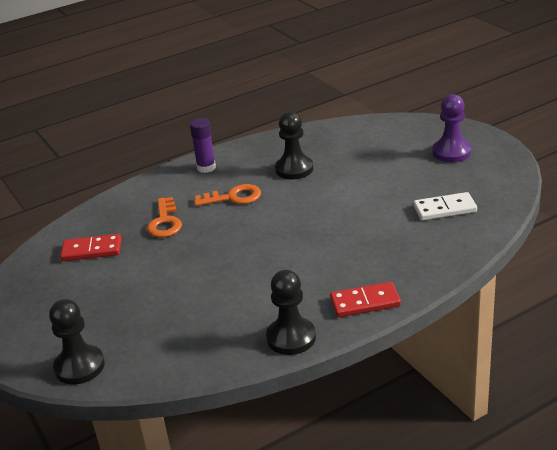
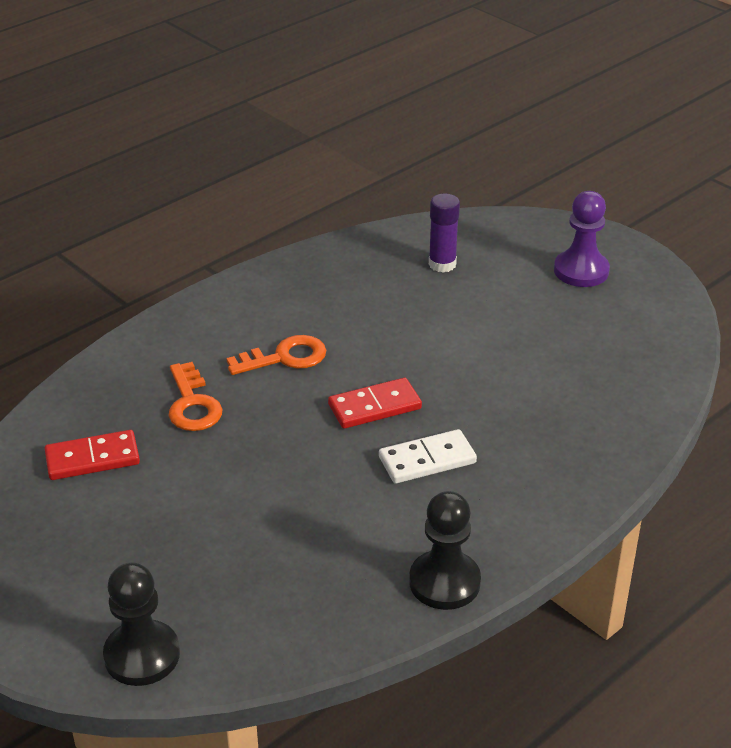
camera: 15 degrees left, 5 degrees up
purple glue stick [190,118,216,173] -> purple glue stick moved to [429,193,460,273]
black pawn [275,112,313,179] -> none
red domino [330,282,401,317] -> red domino moved to [328,378,422,429]
white domino [414,192,477,220] -> white domino moved to [379,429,477,484]

